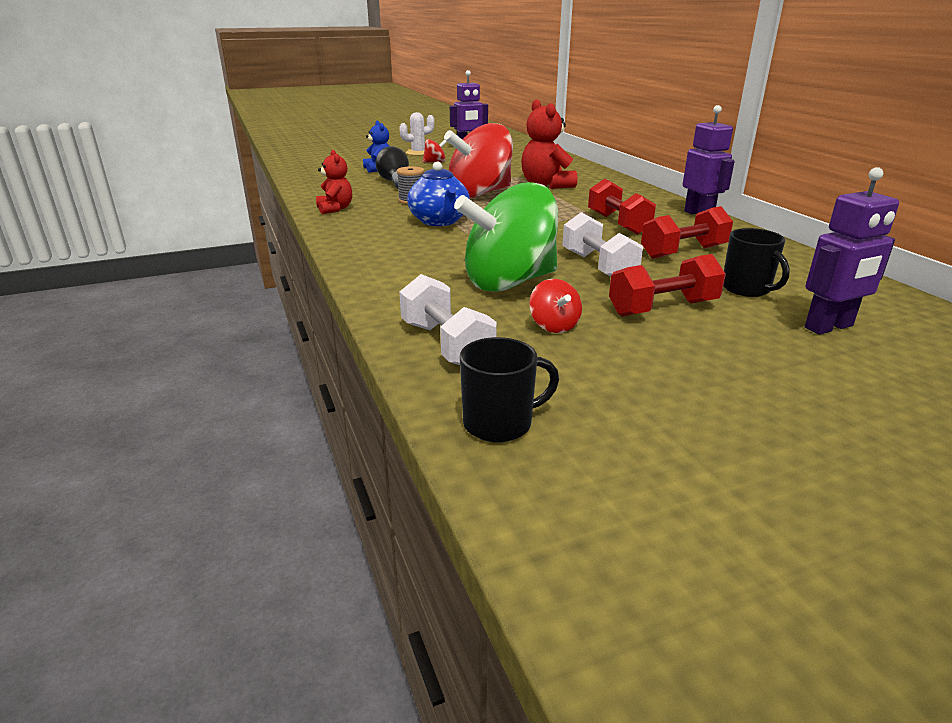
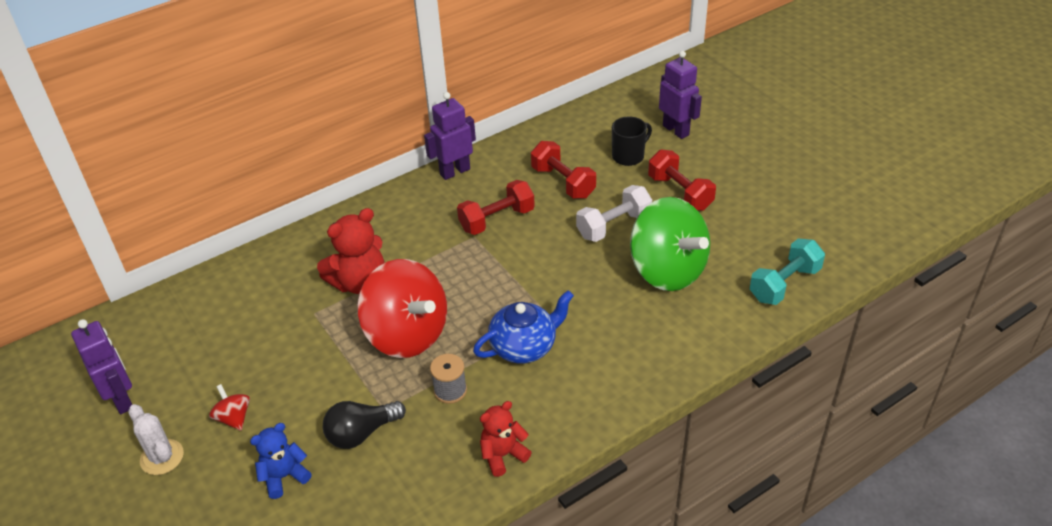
camera: 100 degrees left, 15 degrees up
white dumbbell [399,274,497,365] -> turquoise dumbbell [750,239,825,305]
black mug [460,337,559,442] -> none
red spinning top [529,279,582,333] -> none

